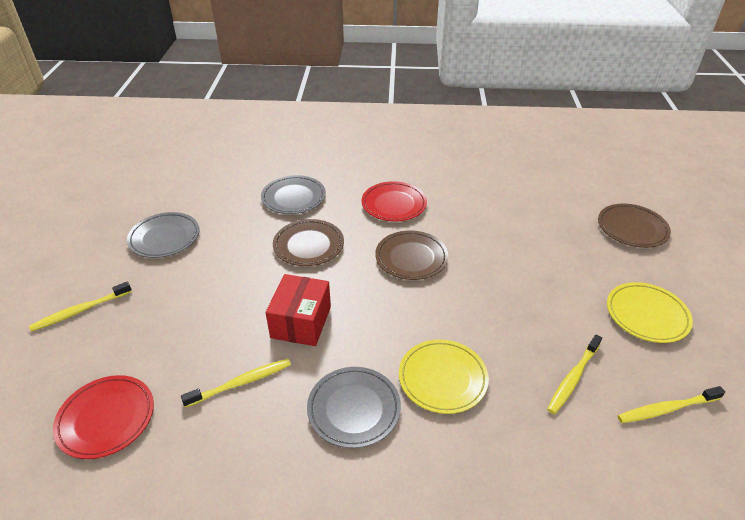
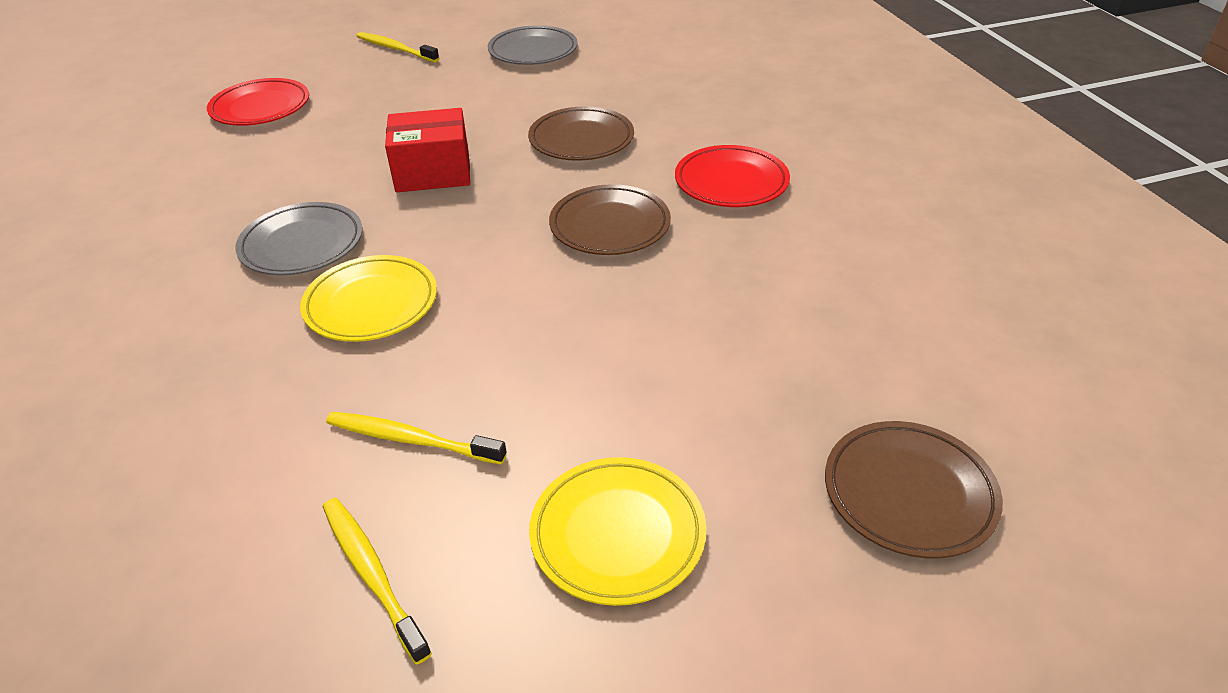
camera: 70 degrees right, 0 degrees up
yellow toothbrush [181,359,291,408] -> none
grey plate [261,175,326,214] -> none

